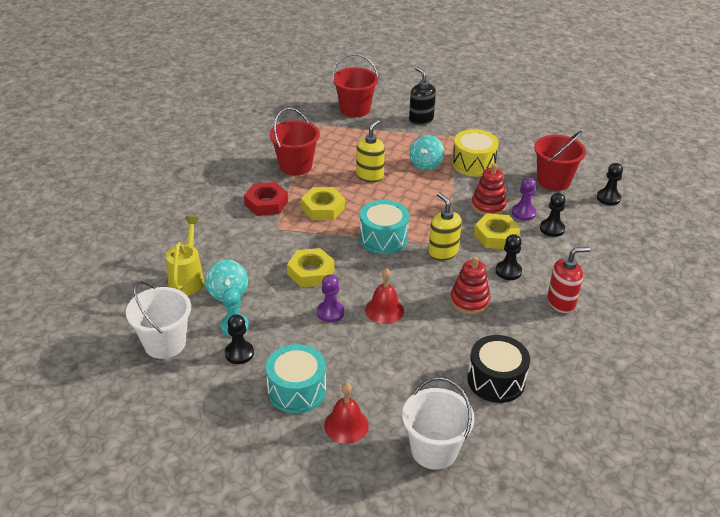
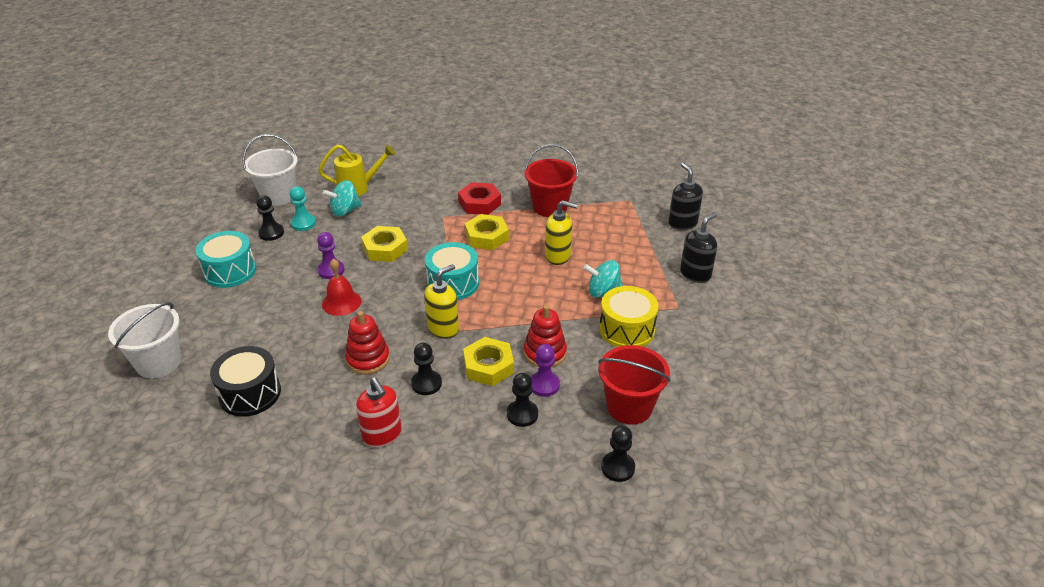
camera: 75 degrees right, 0 degrees up
red bell [324,383,369,444] -> none
red bucket [332,54,379,117] -> black soap dispenser [668,163,703,230]

